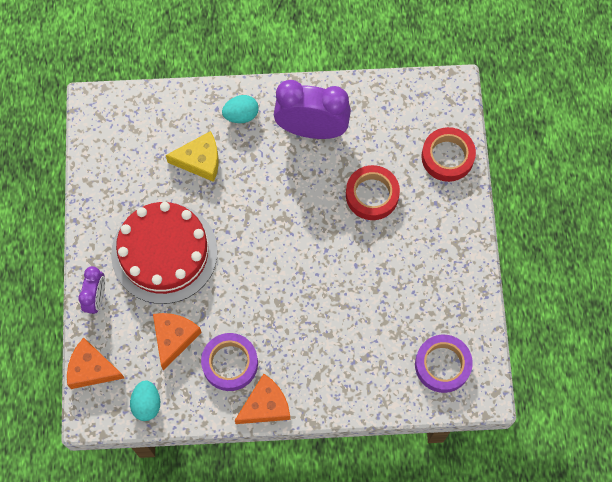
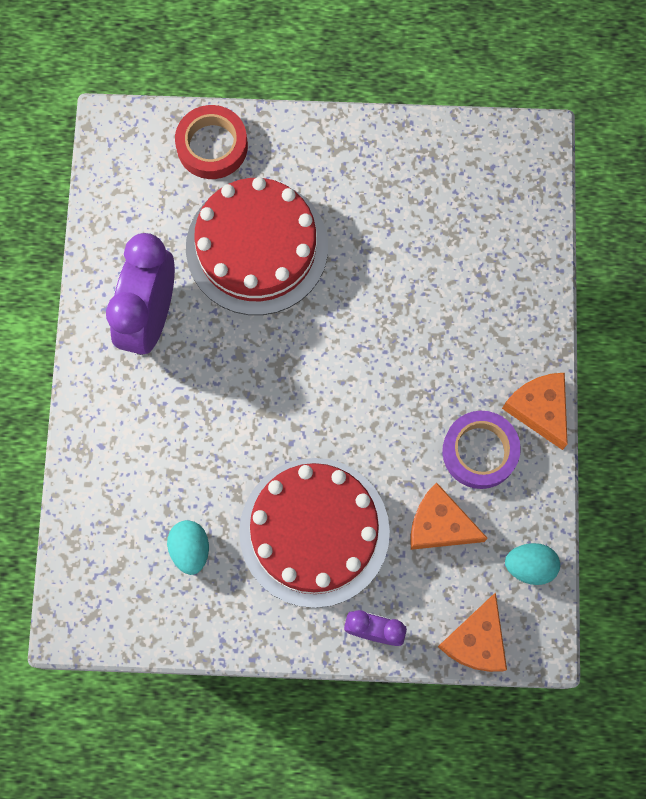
camera: 85 degrees left, 5 degrees up
yellow cheese [166,131,219,182] -> none
turquoise egg [222,95,259,123] -> turquoise egg moved to [167,520,209,575]
red tape [346,165,400,220] -> red cake [186,177,328,315]
purple tape [415,335,473,393] -> none

